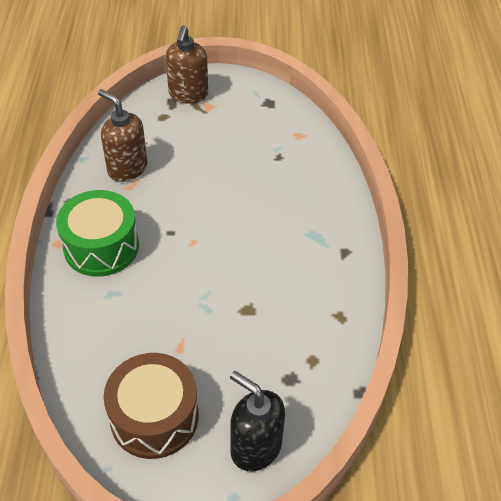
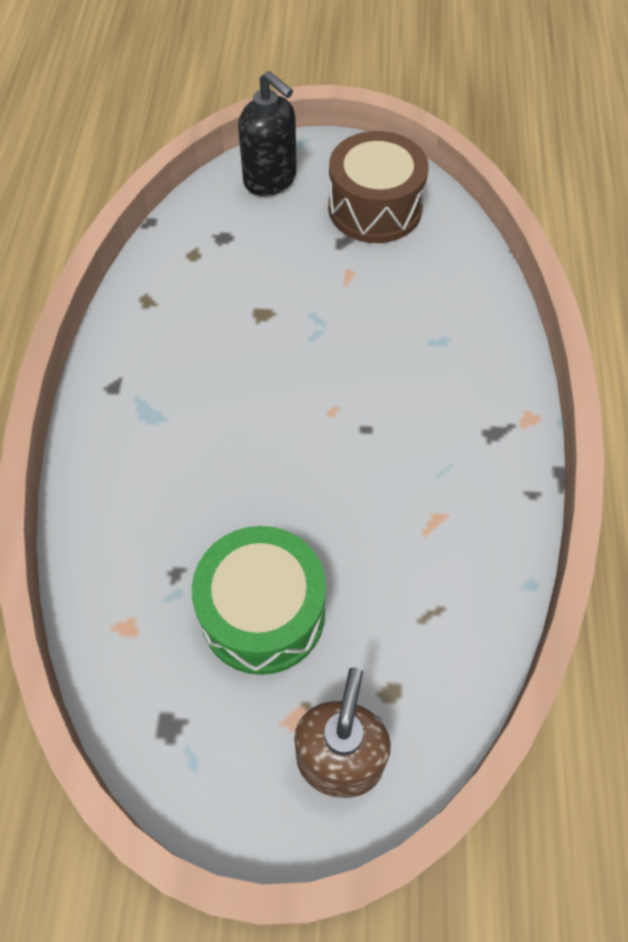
camera: 175 degrees left, 10 degrees up
green drum [56,190,139,277] -> green drum moved to [192,526,326,675]
brown soap dispenser [98,89,147,182] -> none

